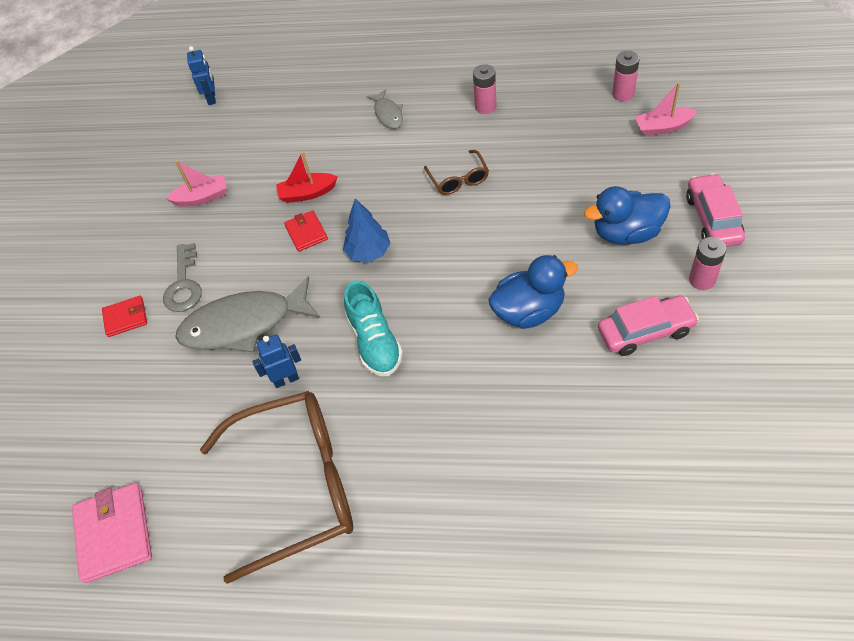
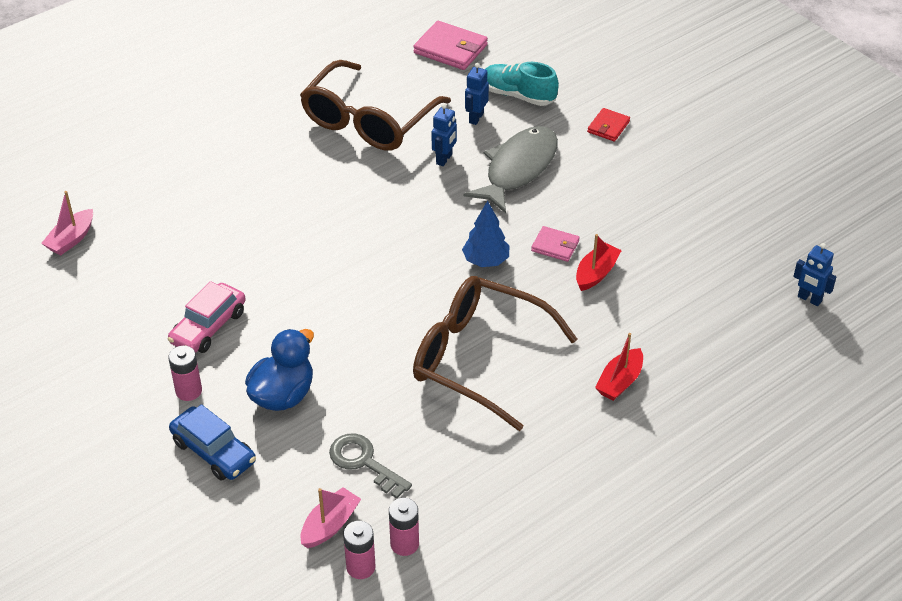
camera: 130 degrees right, 10 degrees down
grey key [163,243,202,312] -> grey key moved to [329,433,412,499]
pink boat [166,160,227,207] -> pink boat moved to [41,191,93,255]
red wallet [284,210,328,252] -> pink wallet [531,226,580,262]
turquoise shoe [344,280,403,376] -> turquoise shoe moved to [486,62,559,106]
grey fish [366,89,403,129] -> red boat [595,333,643,401]
brown glasses [424,150,489,195] -> brown glasses [413,276,578,431], size x2.27
pink battery [473,64,496,114] -> pink battery moved to [343,521,376,579]
blue duck [488,255,578,329] -> none
pink car [686,173,745,247] -> blue car [169,404,256,481]
none -> blue robot [465,63,489,125]

